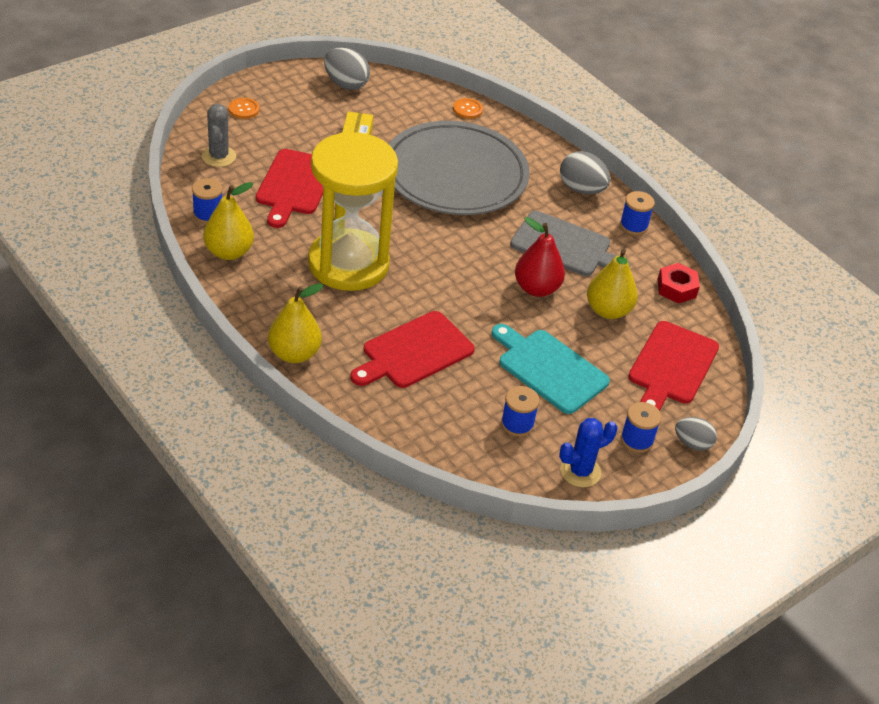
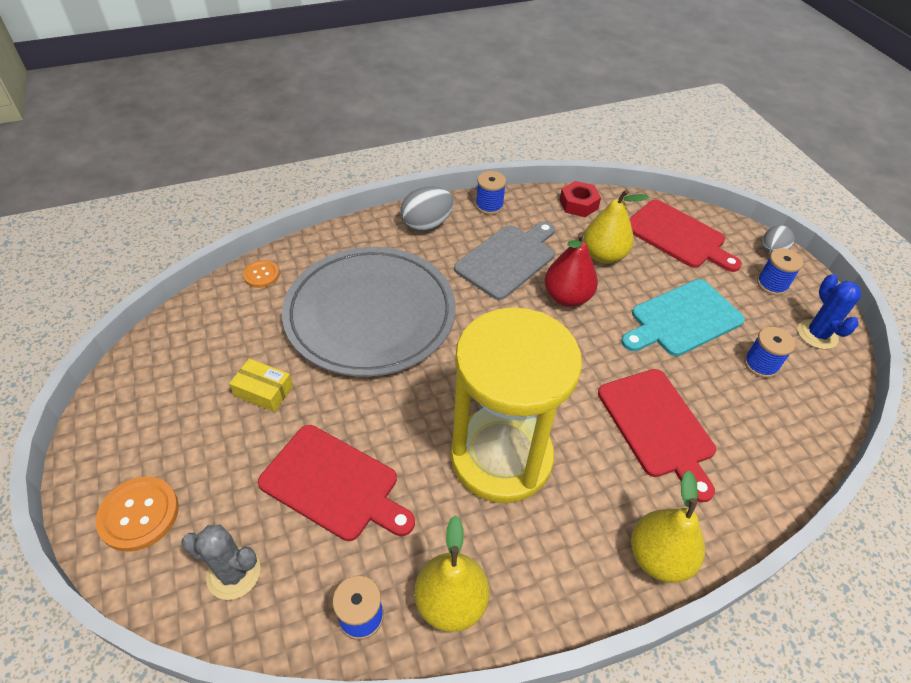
camera: 70 degrees left, 5 degrees up
orange button [229,98,259,119] -> orange button [96,477,179,552], size x1.63
grey egg [324,48,370,90] -> none

